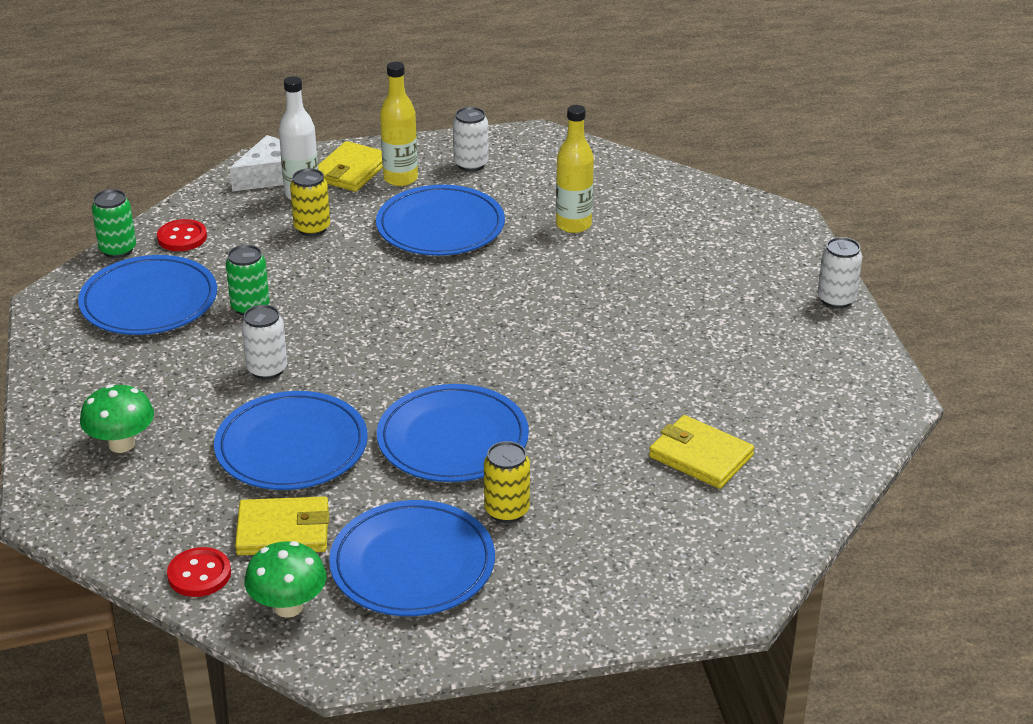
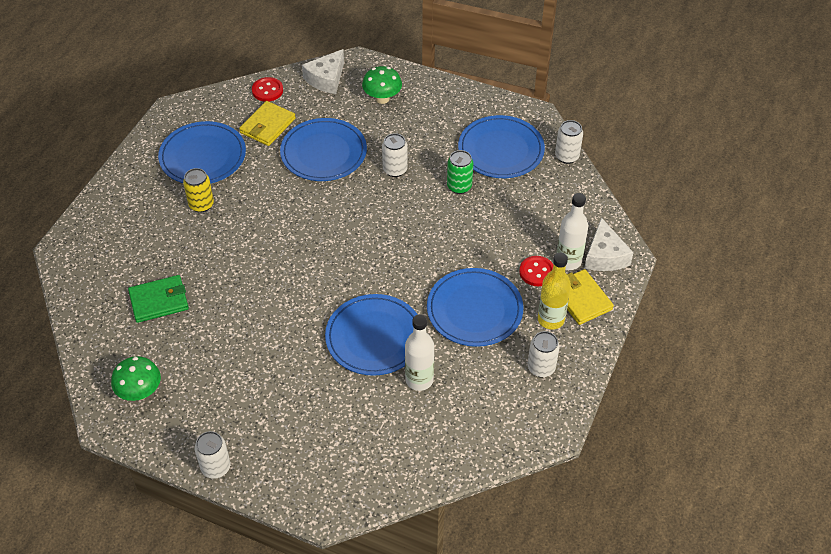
camera: 125 degrees right, 15 degrees up
green can [92,189,136,258] -> white can [555,120,583,164]
red button [157,219,207,251] -> red button moved to [519,256,553,286]
green mushroom [244,541,326,618] -> green mushroom moved to [111,356,161,401]
yellow can [290,168,330,236] -> none
blue plate [377,384,529,482] -> blue plate moved to [325,294,418,376]
yellow bottle [556,105,594,233] -> white bottle [405,314,434,391]
yellow wallet [649,415,754,489] -> green wallet [128,275,189,323]
none -> white cheese [302,49,344,94]

